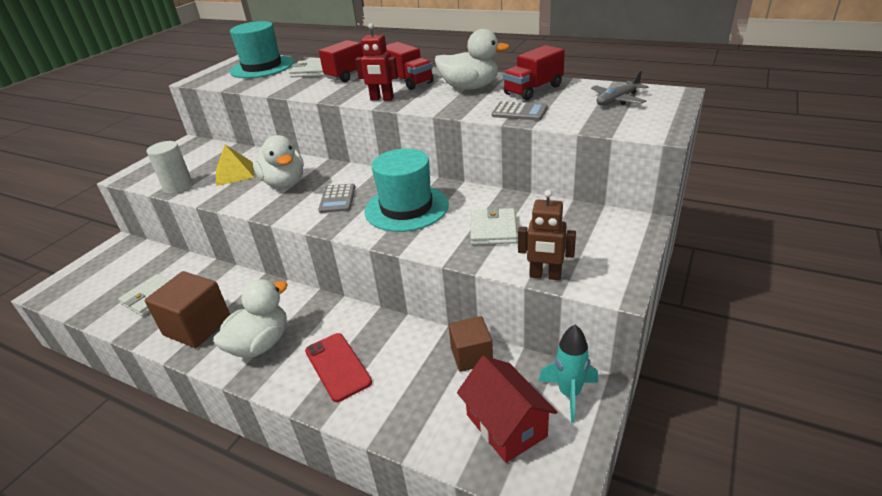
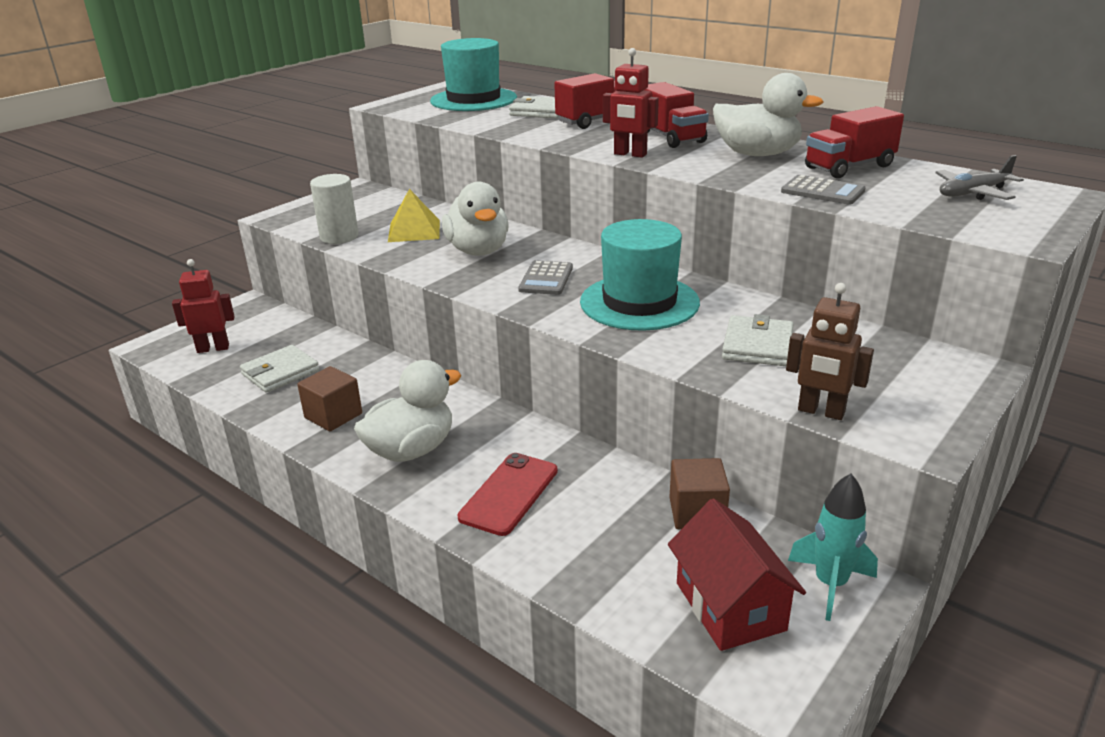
camera: 10 degrees right, 5 degrees down
brown cube [145,271,230,348] -> brown cube [297,366,362,431], size x0.65
red phone [305,333,372,402] -> red phone turned 45 degrees clockwise [457,453,558,536]
none -> red robot [172,259,235,353]

